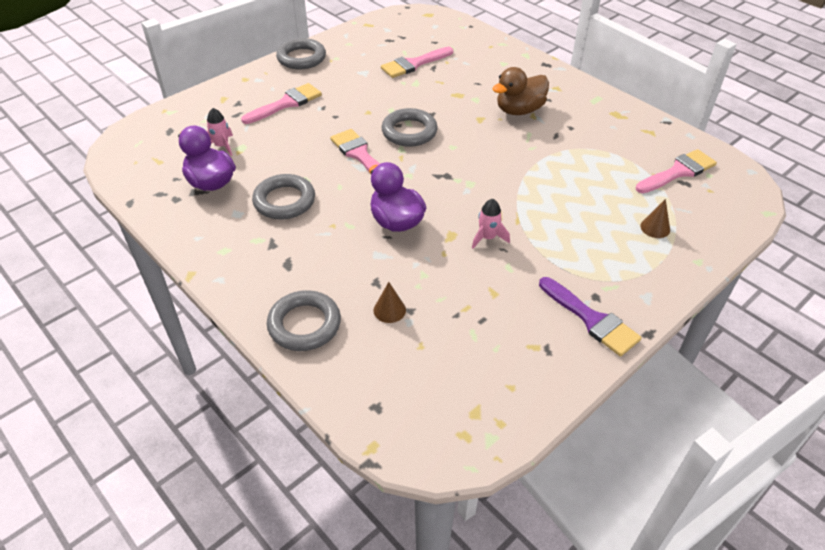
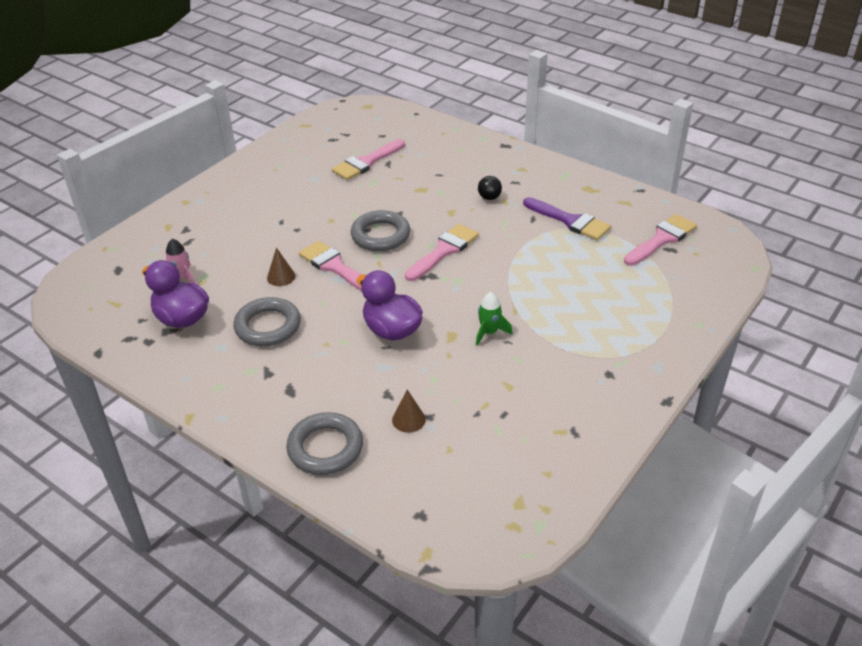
camera: 10 degrees left, 5 degrees down
pink brush [241,83,322,124] -> pink brush moved to [405,224,479,281]
grey ring [276,38,326,70] -> none
pink rocket [472,199,510,248] -> green rocket [476,292,513,346]
brown duck [492,67,549,115] -> black ball [478,176,502,200]
purple brush [539,277,642,357] -> purple brush moved to [523,197,611,240]
brown cone [640,199,670,238] -> brown cone moved to [267,248,295,286]

